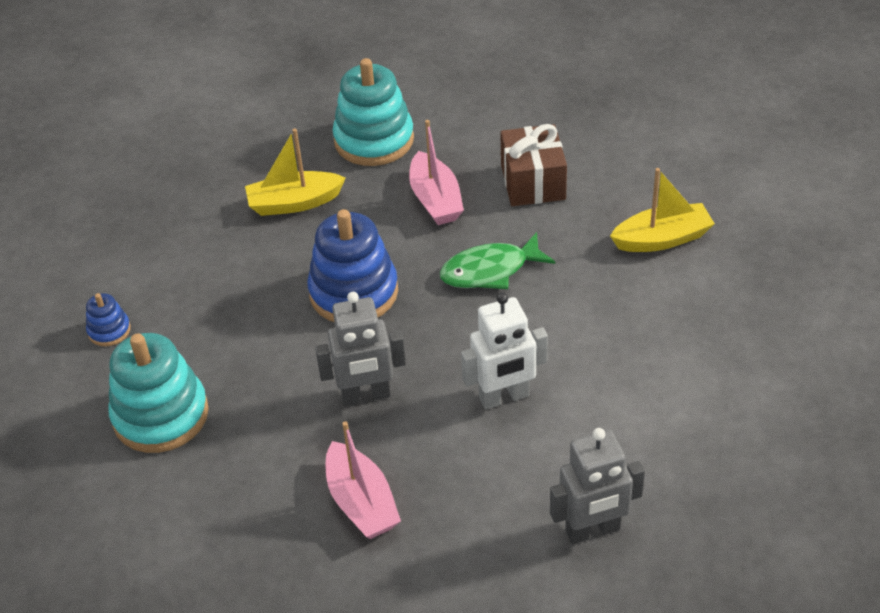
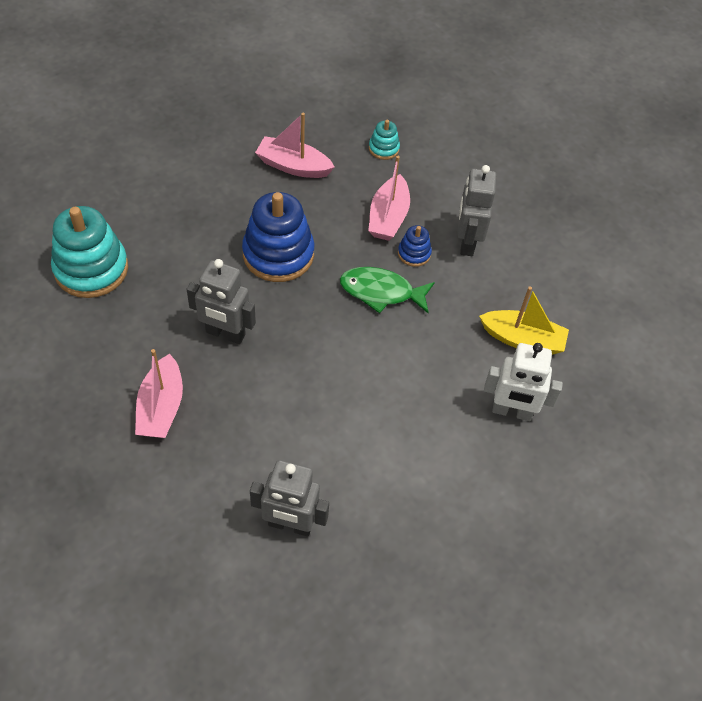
camera: 25 degrees right, 10 degrees up
blue stacking toy [86,293,131,346] -> blue stacking toy moved to [398,225,432,267]
yellow boat [245,128,346,216] -> pink boat [255,113,335,178]
turquoise stacking toy [332,58,414,166] -> turquoise stacking toy [369,120,400,160], size x0.47
white robot [461,293,548,410] -> white robot moved to [484,343,563,421]
brown gift [500,124,567,206] -> grey robot [457,165,496,256]

